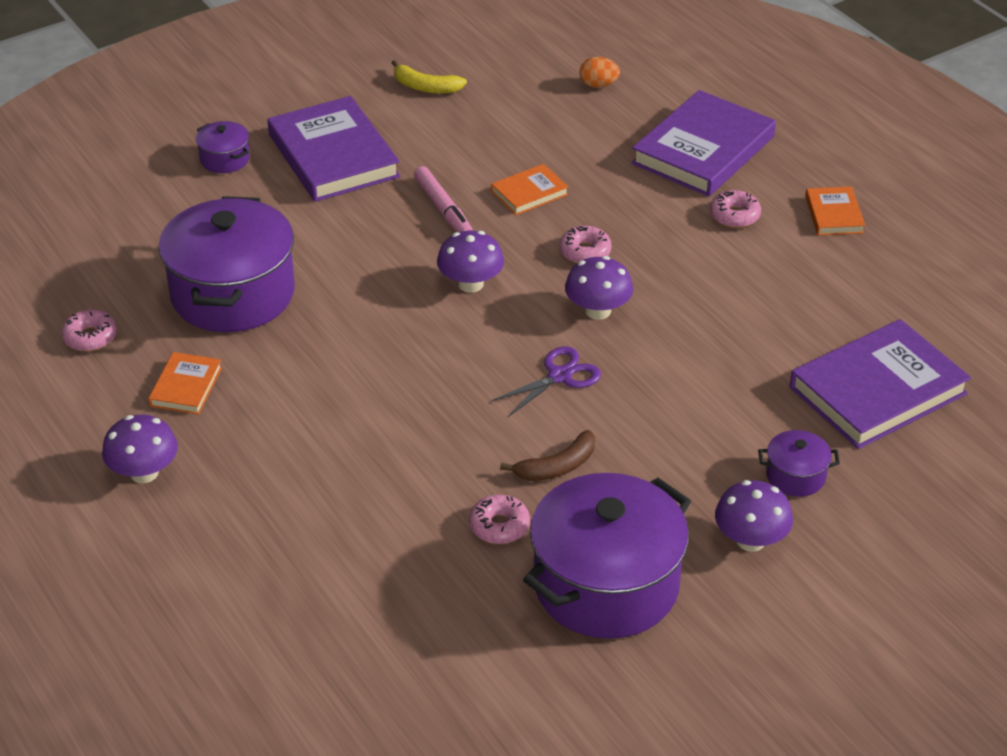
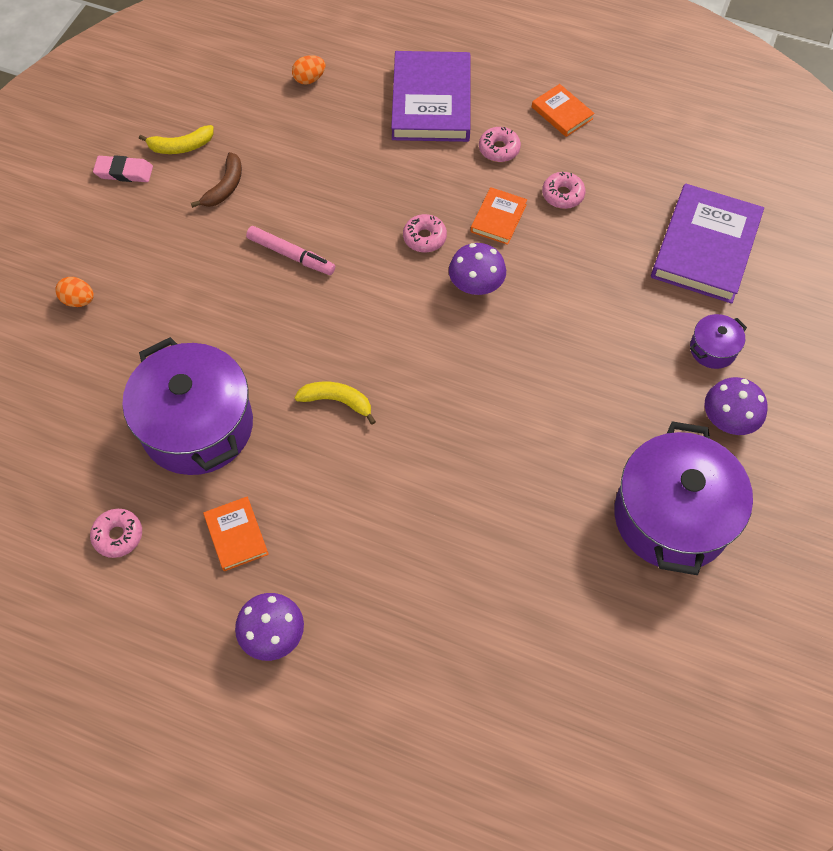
camera: 35 degrees left, 20 degrees up
purple pot [196,121,250,173] -> orange egg [55,277,94,307]
purple book [267,96,400,202] -> none
purple mushroom [437,231,504,293] -> none
pink donut [469,495,530,544] -> pink donut moved to [542,172,585,209]
orange book [491,164,569,215] -> orange book moved to [471,187,527,245]
purple scissors [491,346,601,417] -> none
brown banana [500,430,595,481] -> brown banana moved to [191,152,242,208]
none -> pink eraser [93,155,153,182]
none -> yellow banana [295,381,376,425]

